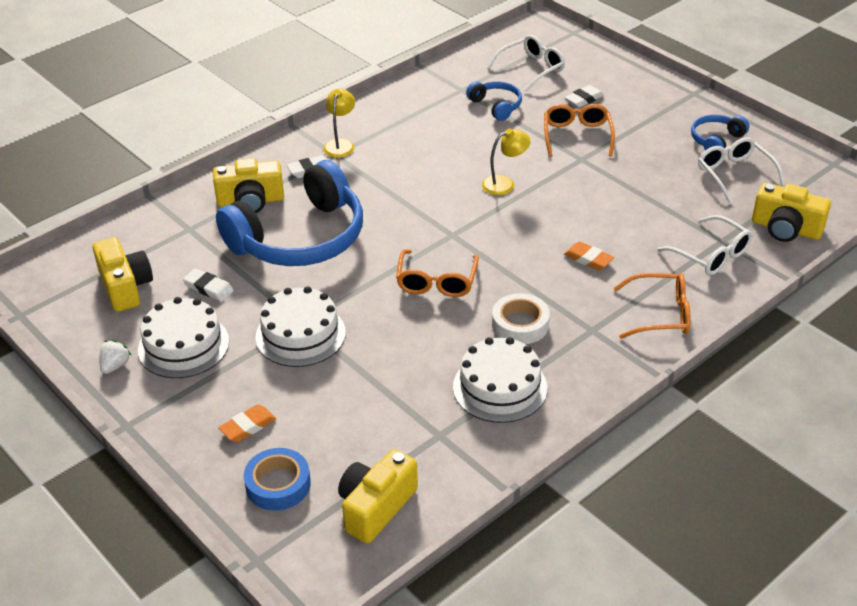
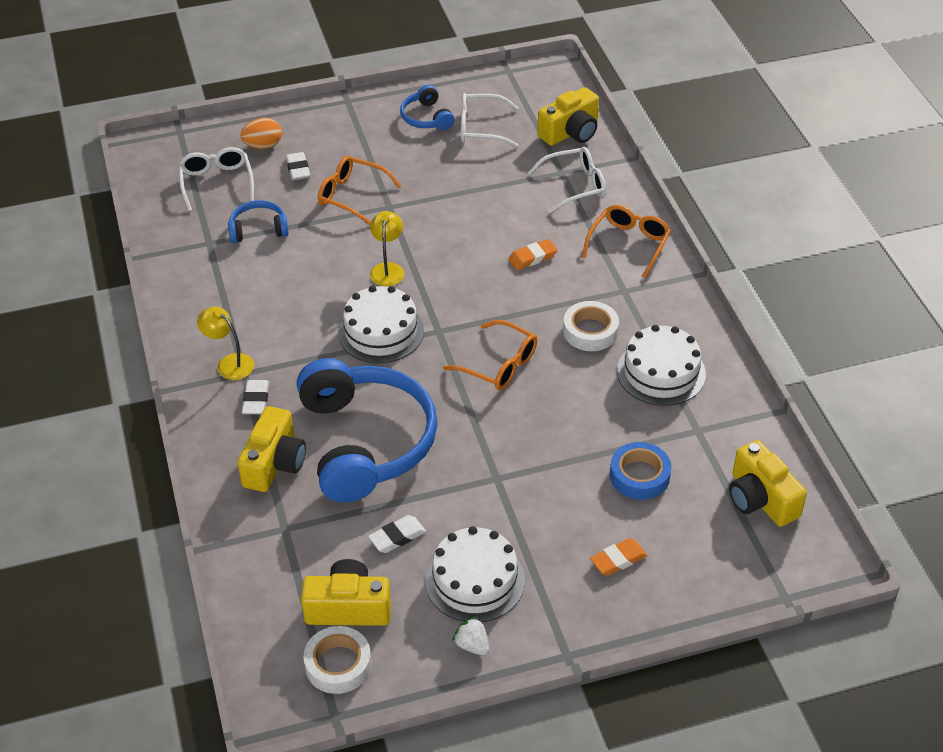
camera: 65 degrees left, 5 degrees up
orange eraser [218,405,276,442] -> orange eraser turned 75 degrees clockwise [590,538,647,576]
blue tape [244,448,311,511] -> blue tape moved to [610,442,671,500]
white cake [256,286,346,367] -> white cake moved to [338,286,424,363]
none -> orange egg [240,118,282,149]
none -> white tape [303,626,371,694]

